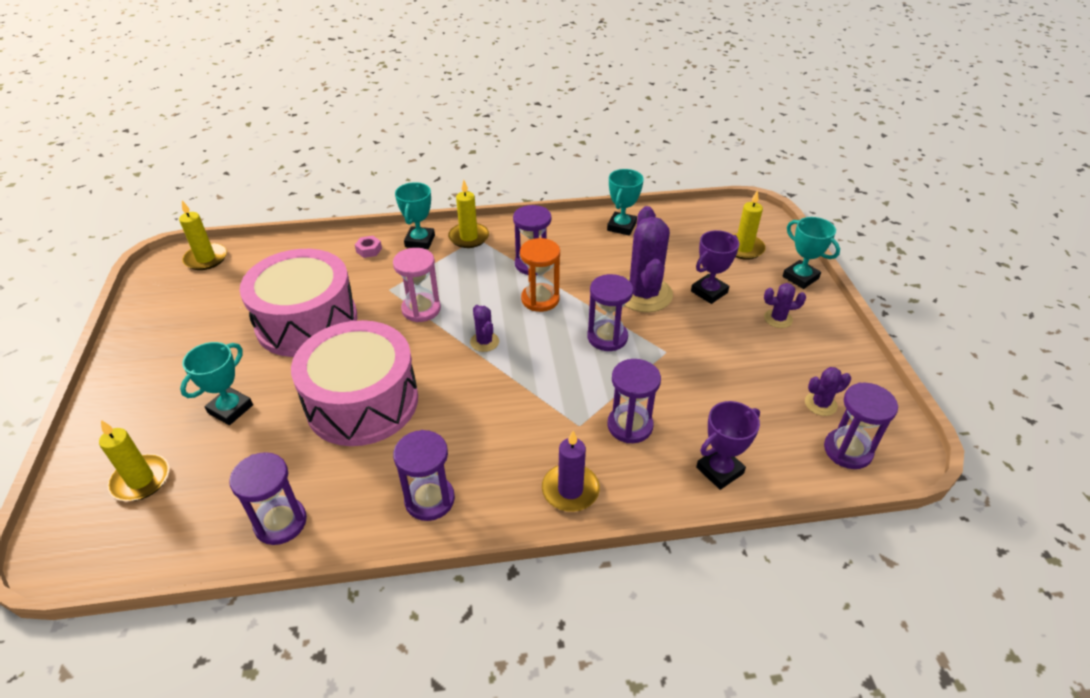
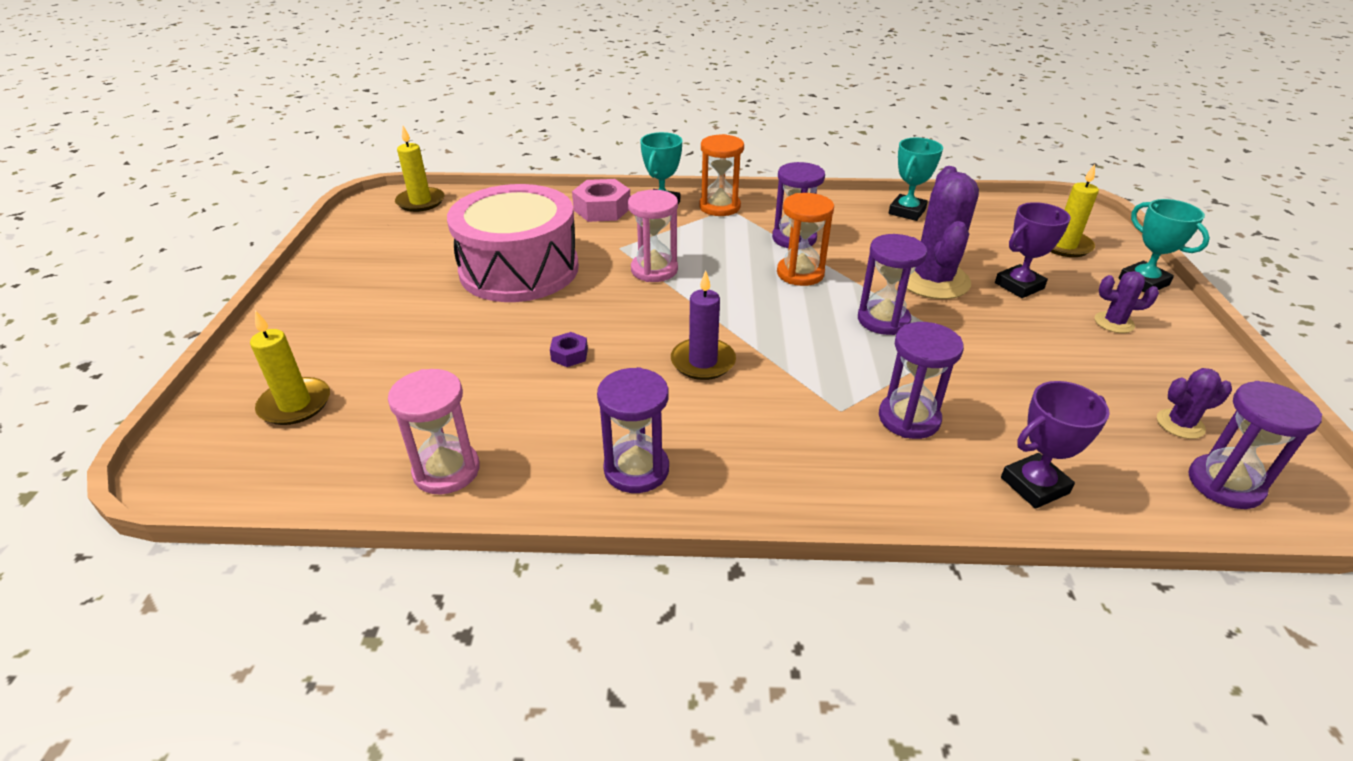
camera: 10 degrees right, 5 degrees down
turquoise trophy [180,342,253,425] -> none
purple hourglass [229,452,307,545] -> pink hourglass [388,369,480,494]
pink drum [291,320,418,446] -> purple nut [550,332,588,367]
pink nut [355,236,382,258] -> pink nut [572,179,630,222], size x1.91
yellow candle [448,180,489,248] -> orange hourglass [699,134,744,216]
purple cactus [470,305,499,352] -> none
purple candle [542,431,600,512] -> purple candle moved to [671,271,736,380]

